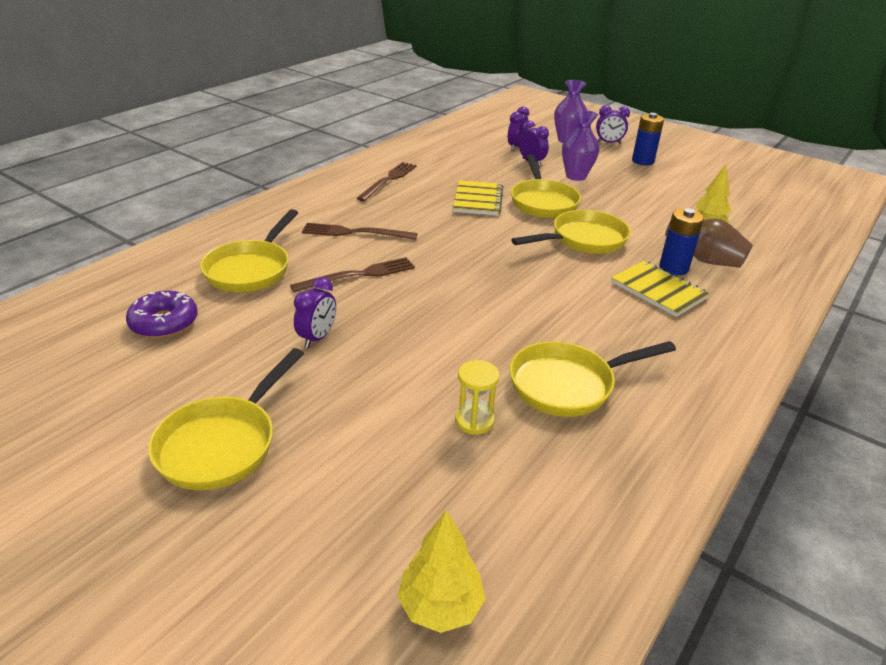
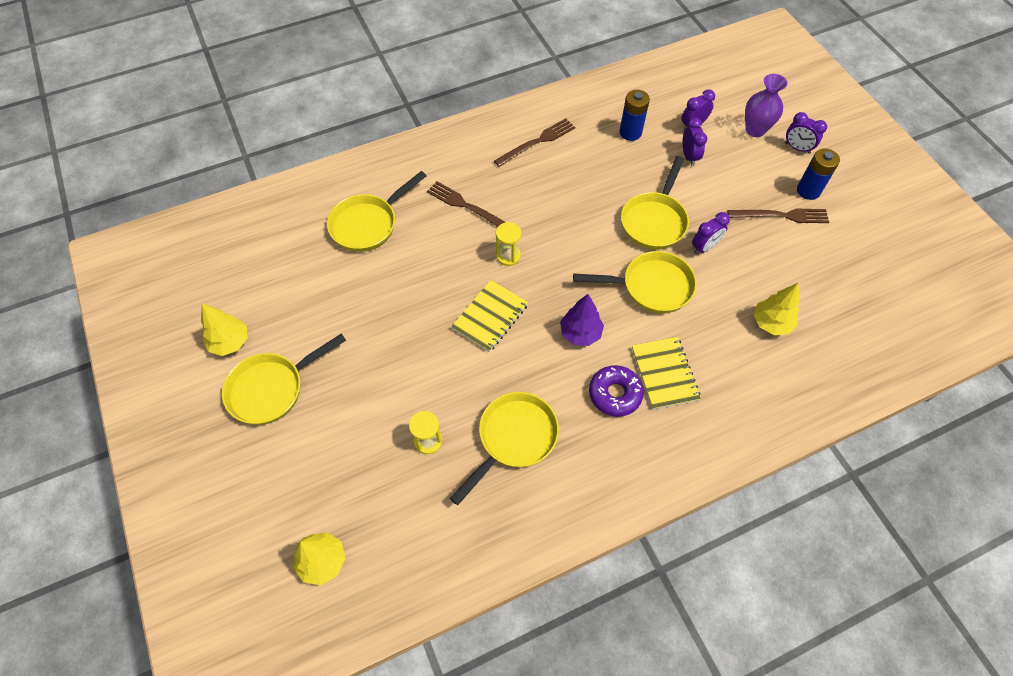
camera: 30 degrees right, 25 degrees up
purple donut [126,291,198,338] -> purple donut moved to [589,365,644,417]
brown fork [290,257,415,292] -> brown fork moved to [727,209,829,223]
purple clock [294,277,336,348] -> purple clock moved to [692,212,730,254]
yellow notebook [453,180,503,216] -> yellow notebook moved to [451,280,528,352]
yellow pan [510,341,676,417] -> yellow pan turned 120 degrees clockwise [450,392,559,505]
purple vase [562,110,600,181] -> none
blue battery [659,208,704,275] -> blue battery moved to [620,90,650,141]
brown vase [665,218,753,268] -> none
none -> yellow tree [201,303,247,356]
none -> yellow hourglass [496,222,521,266]
none -> purple tree [560,294,604,346]

